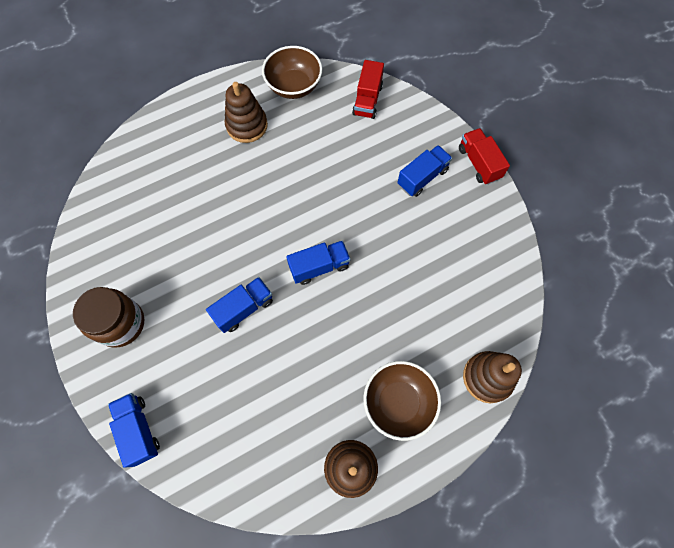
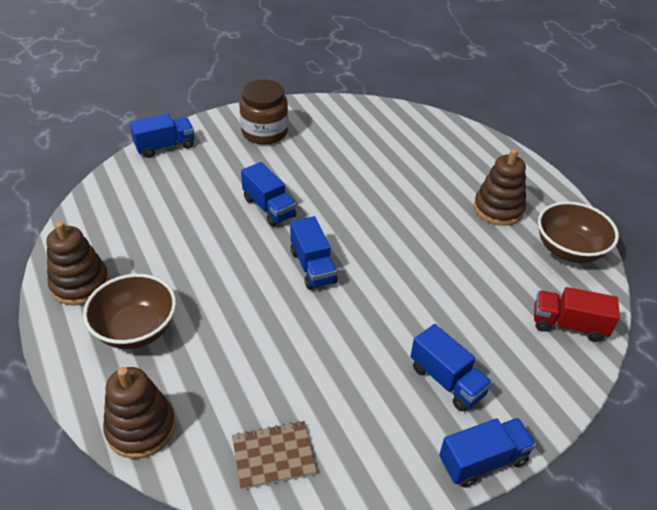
camera: 90 degrees right, 25 degrees down
red truck [459,128,510,185] -> blue truck [439,418,536,488]
none -> brown notebook [232,421,317,490]

